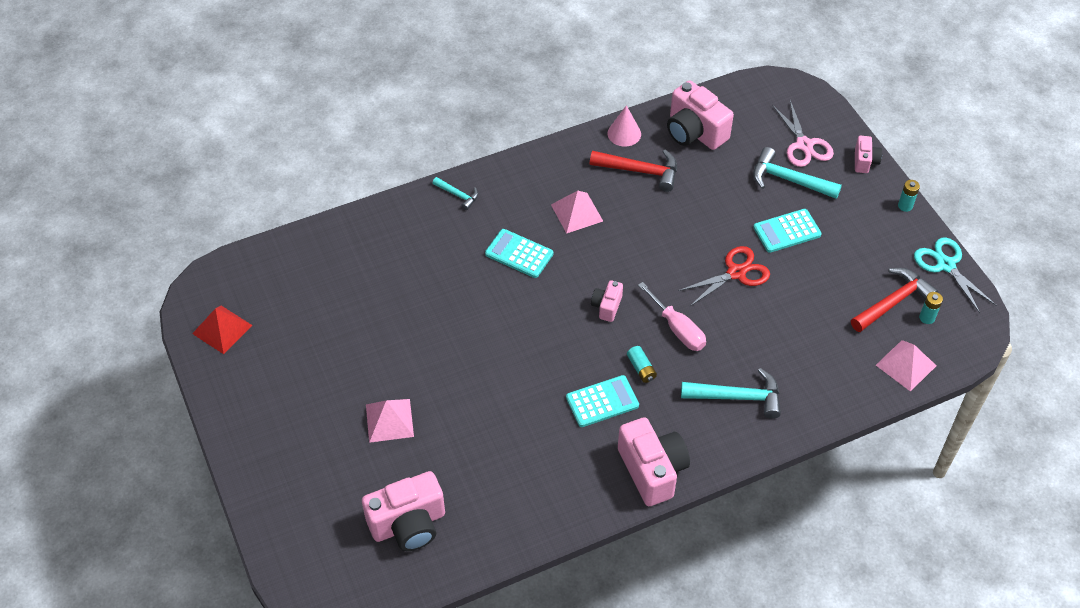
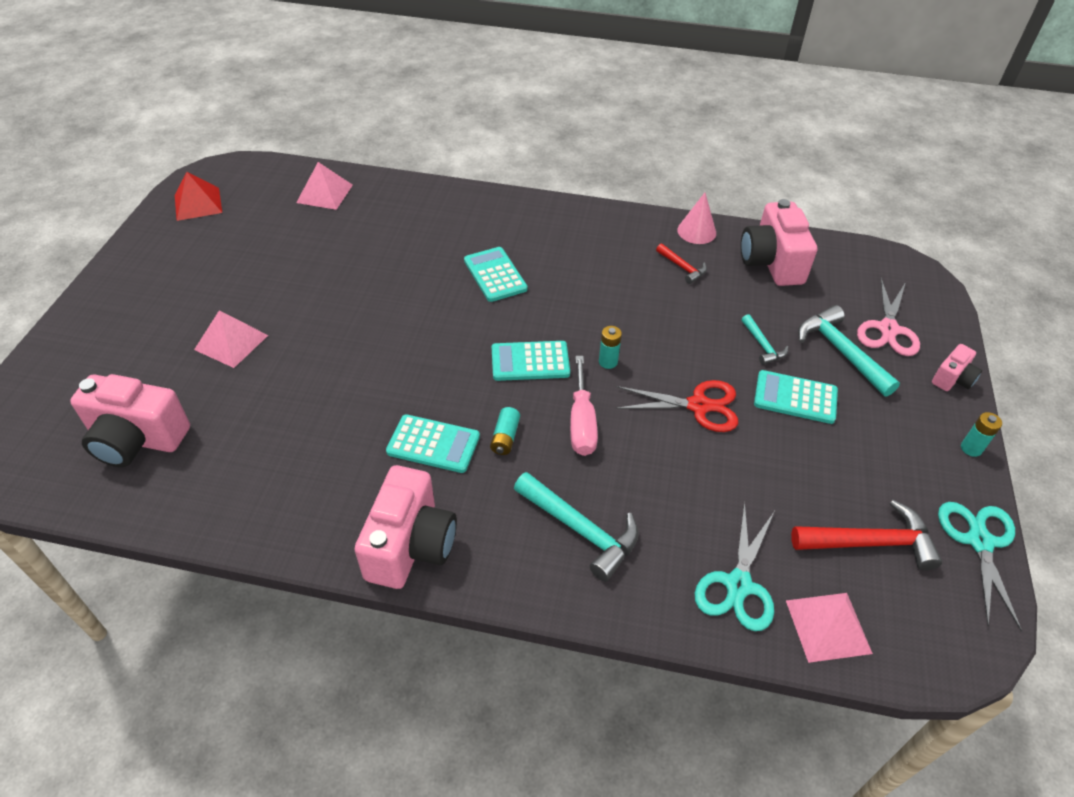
camera: 35 degrees right, 5 degrees down
turquoise hammer [433,177,478,210] -> turquoise hammer moved to [741,314,789,365]
pink pyramid [551,191,603,234] -> pink pyramid moved to [296,162,353,210]
red hammer [590,150,677,192] -> red hammer [656,244,707,284], size x0.55
pink camera [591,280,623,322] -> turquoise calculator [492,341,570,381]
turquoise battery [919,292,943,324] -> turquoise battery moved to [599,326,622,369]
none -> turquoise scissors [695,502,774,631]

